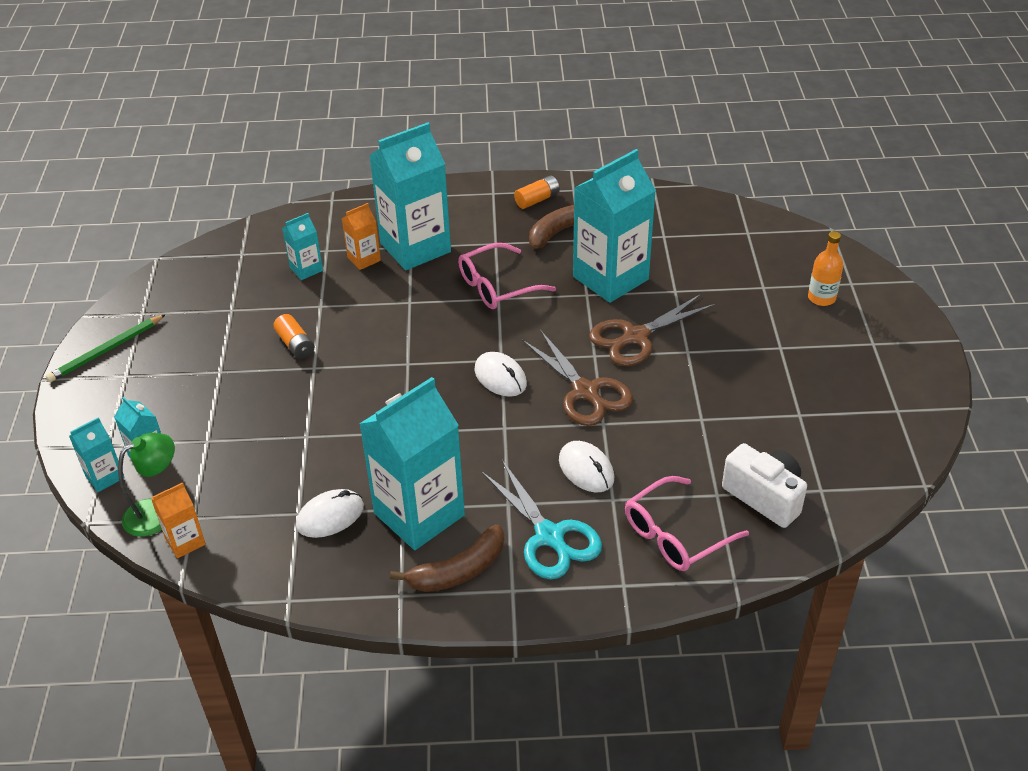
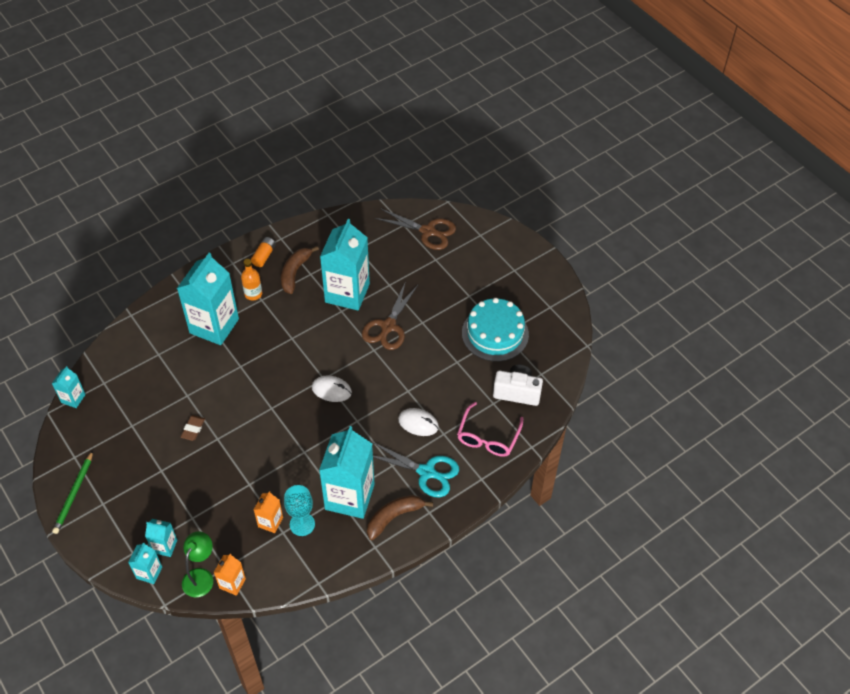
camera: 35 degrees left, 10 degrees up
orange battery [273,314,314,359] -> brown eraser [181,415,205,441]
turquoise carton [282,213,323,280] -> turquoise carton moved to [52,366,86,408]
white mouse [296,489,364,538] -> turquoise goblet [284,485,315,536]
orange carton [342,203,381,270] -> orange carton moved to [254,491,283,533]
brown banana [390,525,504,592] -> brown banana turned 150 degrees counterclockwise [367,495,433,540]
pink glasses [458,243,556,309] -> none
brown scissors [522,330,633,426] -> brown scissors moved to [375,208,456,250]
orange bottle [808,231,843,306] -> orange bottle moved to [241,259,262,301]
none -> turquoise cake [462,298,529,361]

